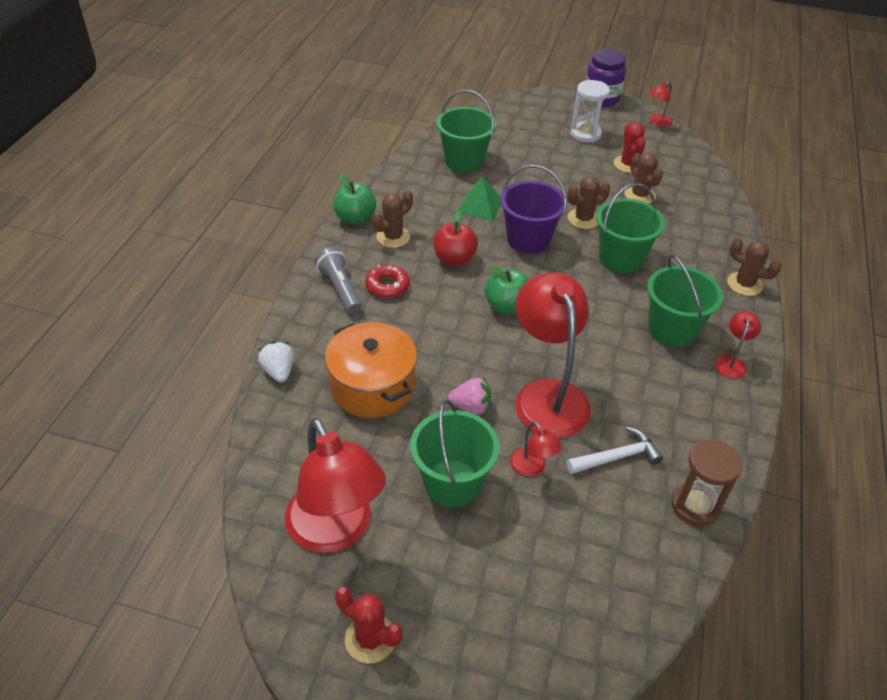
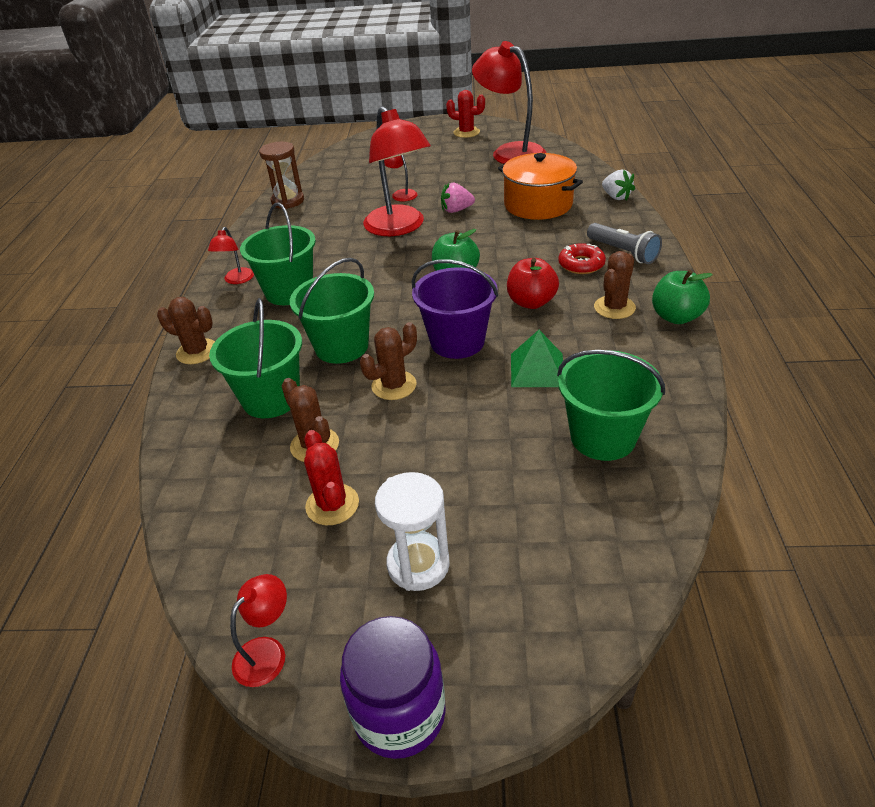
camera: 170 degrees right, 5 degrees down
green bucket [410,399,500,508] -> green bucket moved to [209,298,302,418]
white hammer [567,427,663,474] -> none

